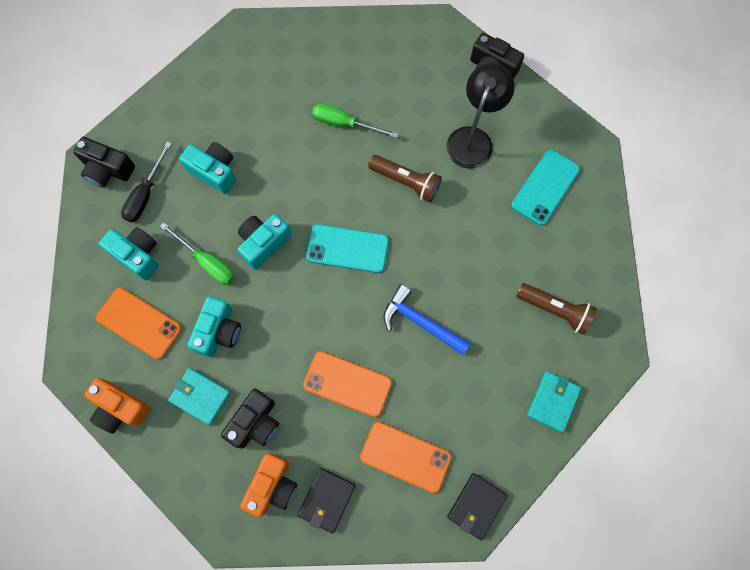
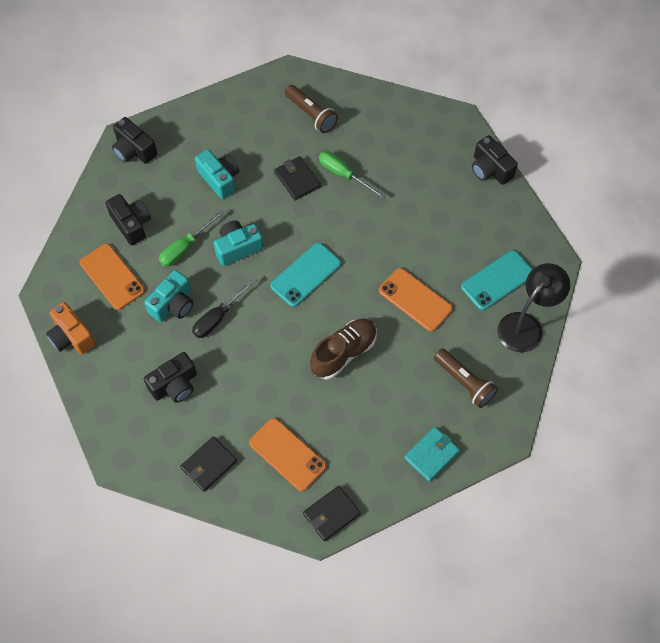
camera: 20 degrees right, 10 degrees down
turquoise camera [99,227,159,280] -> black camera [105,194,151,245]
black screwdriver [121,141,172,222] -> black screwdriver moved to [192,277,257,338]
green screwdriver [160,222,234,285] -> green screwdriver turned 75 degrees clockwise [159,210,224,267]
turquoise wallet [168,368,231,425] -> none
orange camera [240,453,297,517] -> none
orange phone [303,351,392,417] -> orange phone moved to [379,268,453,332]
turquoise phone [306,224,389,273] -> turquoise phone turned 75 degrees counterclockwise [270,243,341,307]
brown flashlight [368,155,441,203] -> brown flashlight moved to [285,85,338,133]
blue hammer [383,284,470,355] -> brown shoe [310,319,377,380]
black lamp [446,63,515,169] -> black lamp moved to [497,263,570,353]
none -> black wallet [274,156,321,201]

